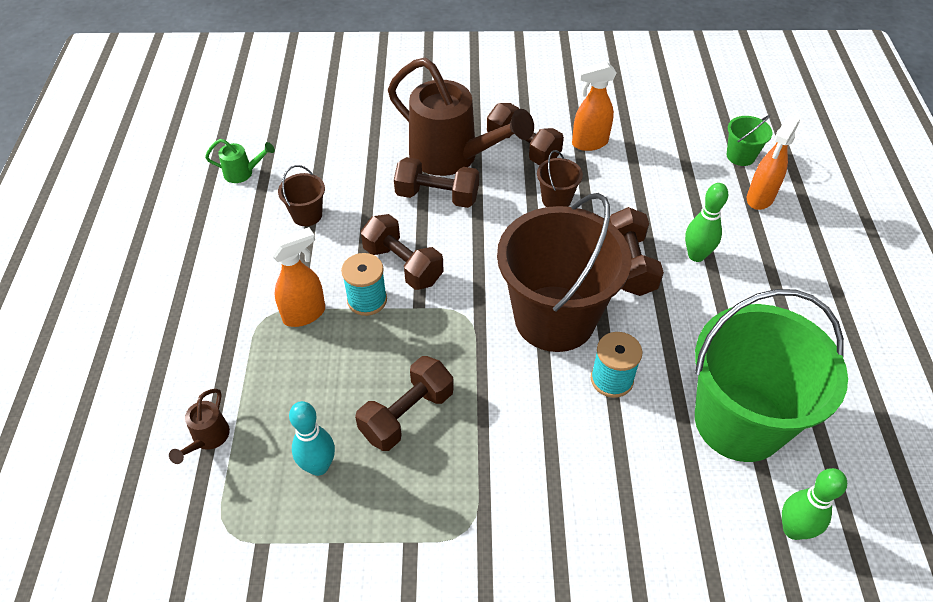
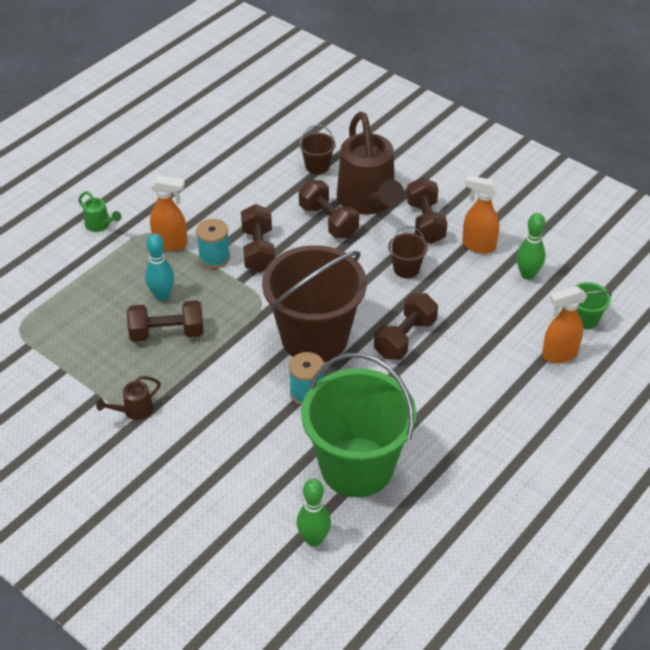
camera: 40 degrees right, 5 degrees down
brown watering can [169,389,230,464] -> brown watering can moved to [96,376,161,420]
green watering can [205,139,275,183] -> green watering can moved to [78,191,122,232]
brown bucket [278,165,325,226] -> brown bucket moved to [299,125,335,174]
turquoise bowling pin [289,401,335,476] -> turquoise bowling pin moved to [145,233,174,301]
green bowling pin [685,183,728,262] -> green bowling pin moved to [517,213,545,280]

